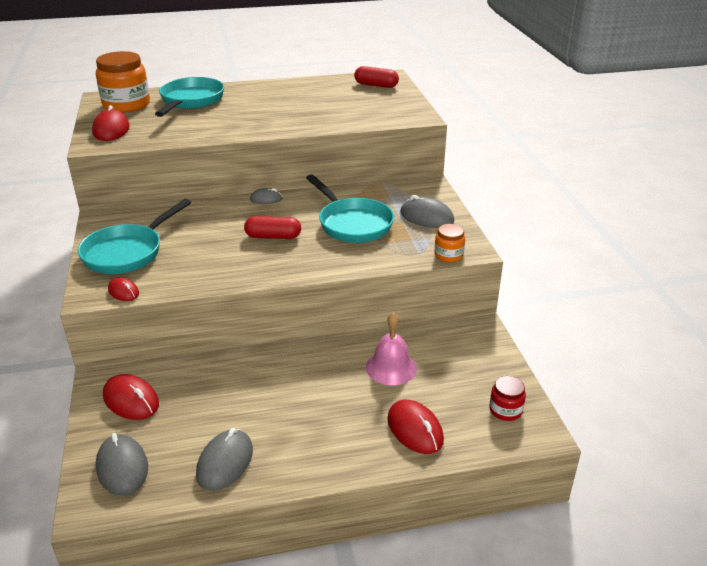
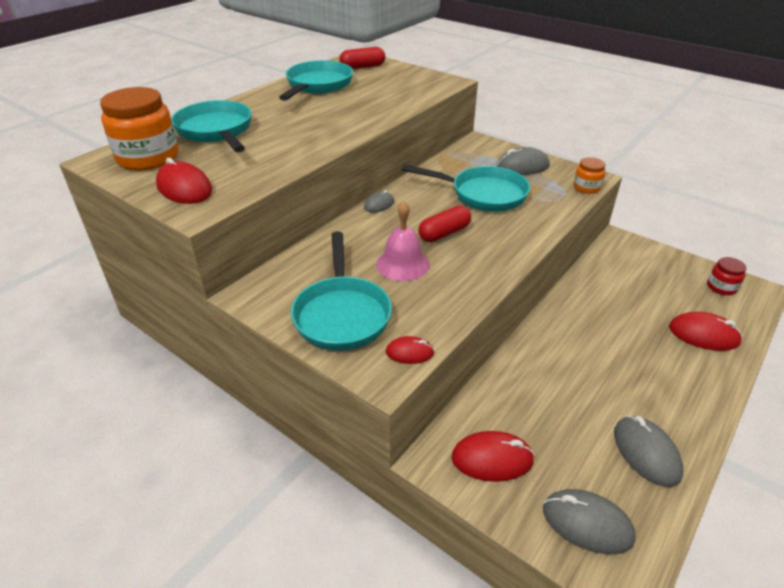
camera: 40 degrees left, 5 degrees up
pink bell [366,312,417,385] -> pink bell moved to [376,201,430,281]
none -> turquoise pan [279,60,353,101]

